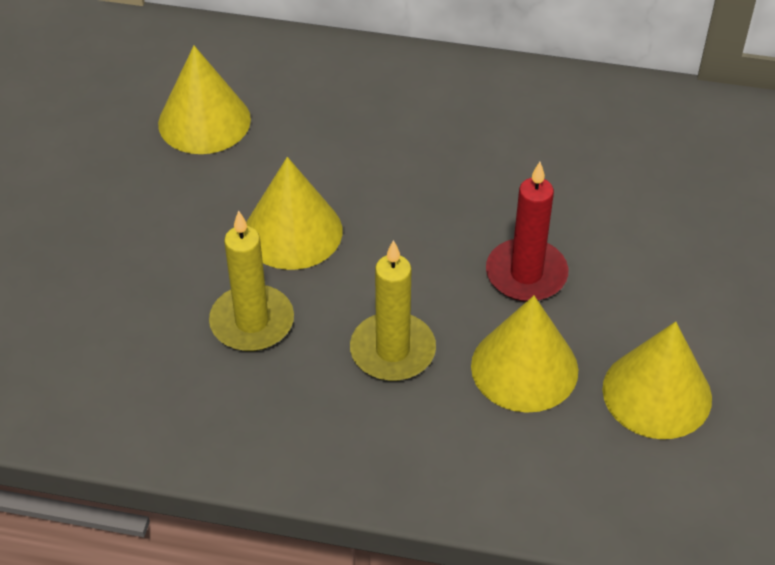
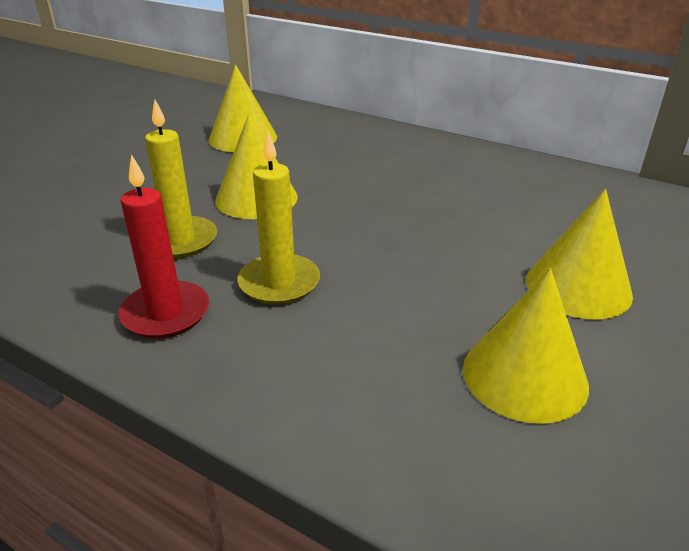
camera: 20 degrees right, 15 degrees down
yellow cone [471,296,578,413] -> yellow cone moved to [526,189,633,320]
red candle [486,162,568,302] -> red candle moved to [118,154,209,338]

